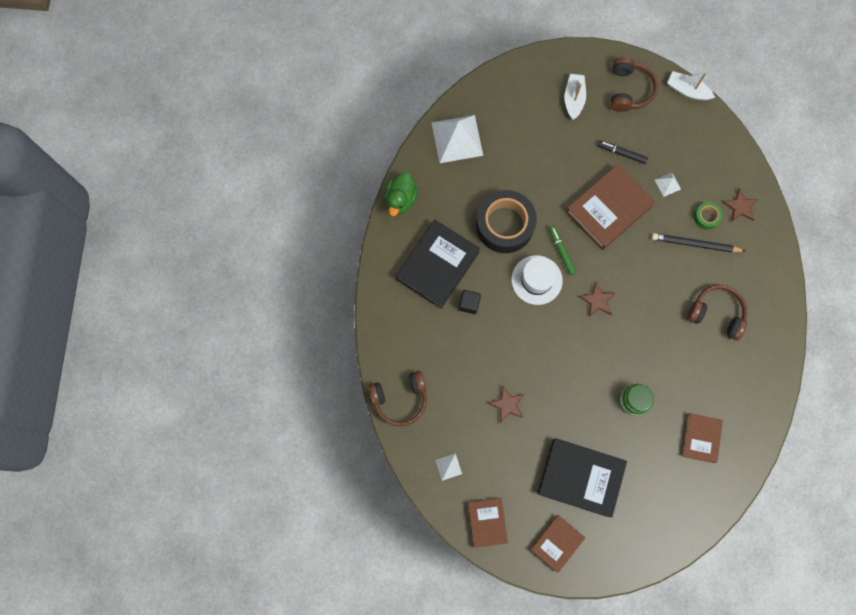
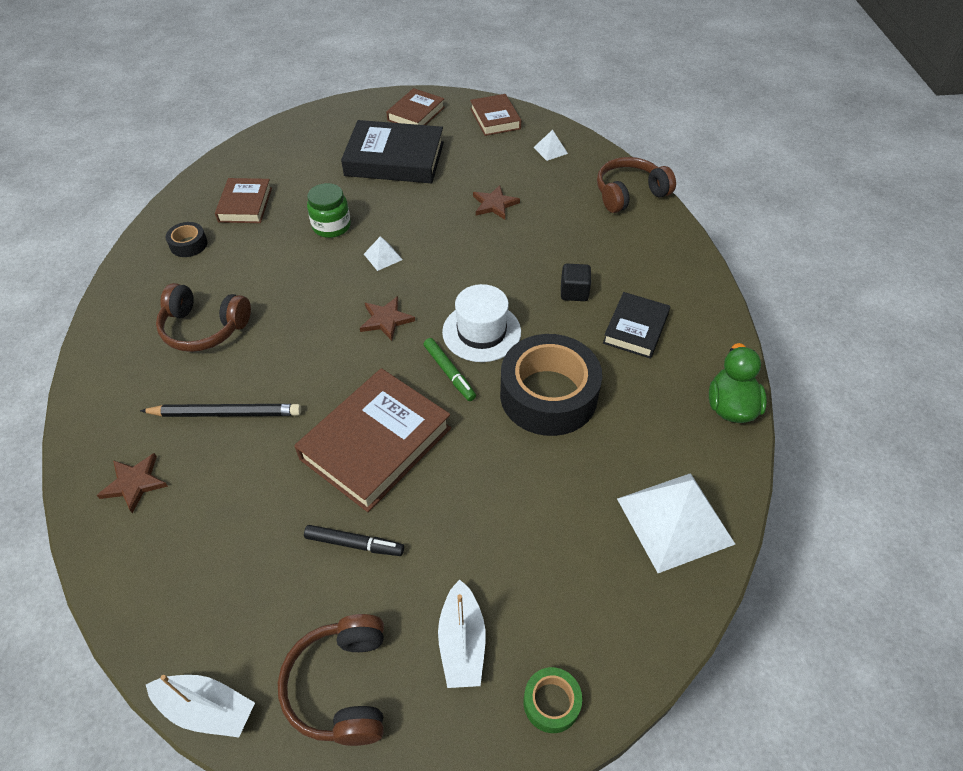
camera: 170 degrees right, 25 degrees down
black book [396,220,480,309] -> black book [603,292,670,359], size x0.59
white pyramid [655,172,681,197] -> white pyramid moved to [364,236,403,271]
green tape [694,202,722,230] -> green tape moved to [523,667,582,733]
none -> black tape [166,222,208,257]

